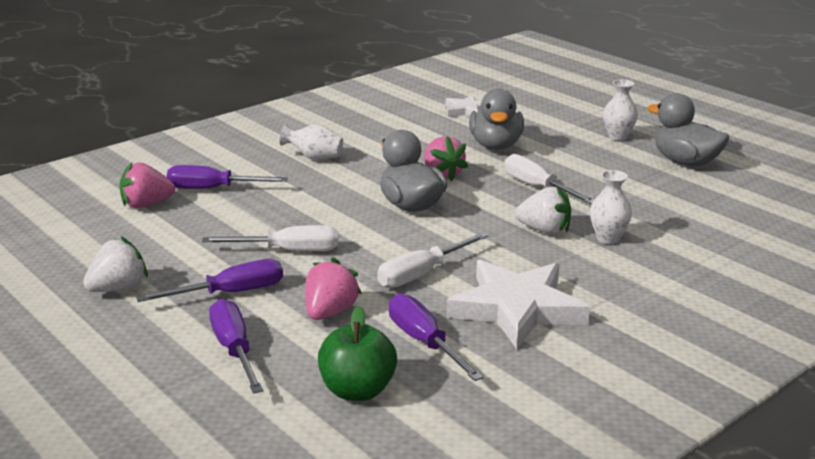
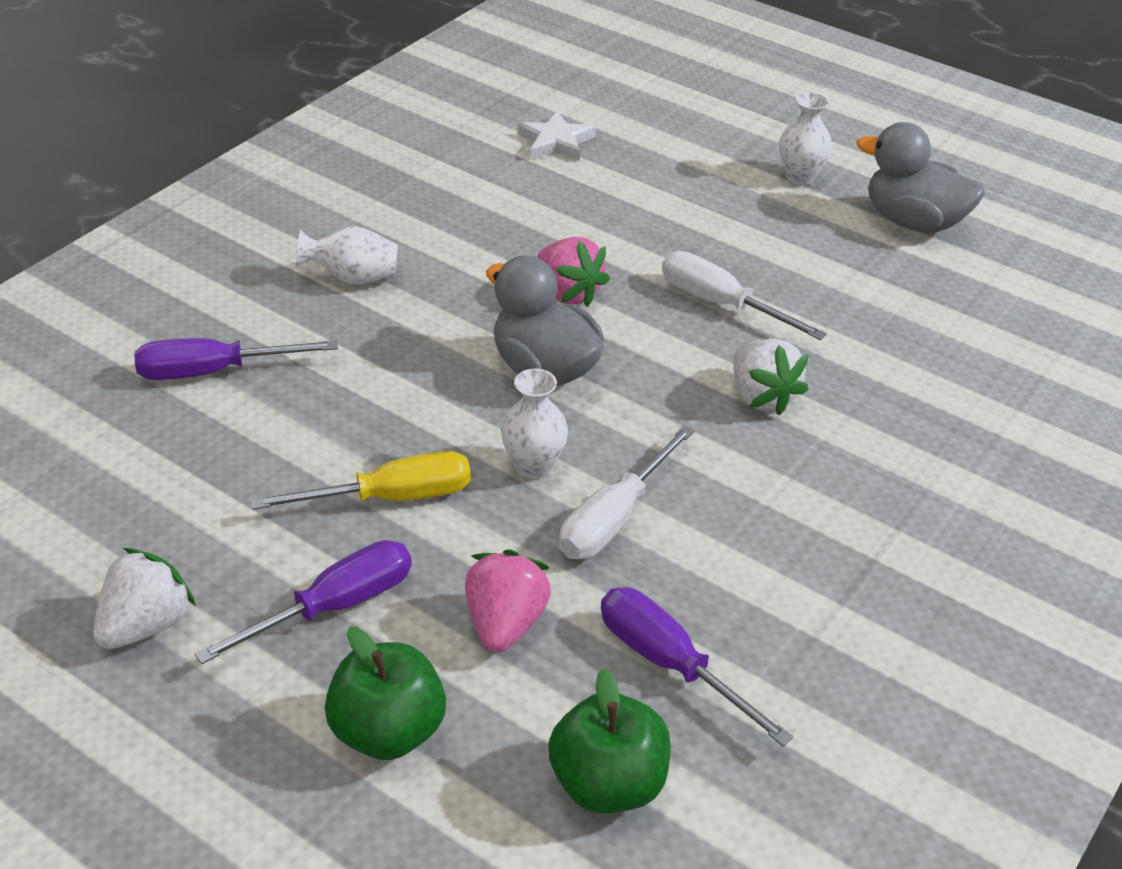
camera: 15 degrees left, 15 degrees up
pink strawberry [119,162,175,208] -> none
white screwdriver [202,225,338,251] -> yellow screwdriver [251,451,471,510]
purple screwdriver [209,299,263,394] -> green apple [325,627,446,760]
white star [446,260,590,349] -> none
grey duck [469,89,524,150] -> none
white strawberry [515,187,571,234] -> white strawberry turned 60 degrees clockwise [733,339,809,416]
white vase [590,170,632,244] -> white vase moved to [501,368,568,479]

